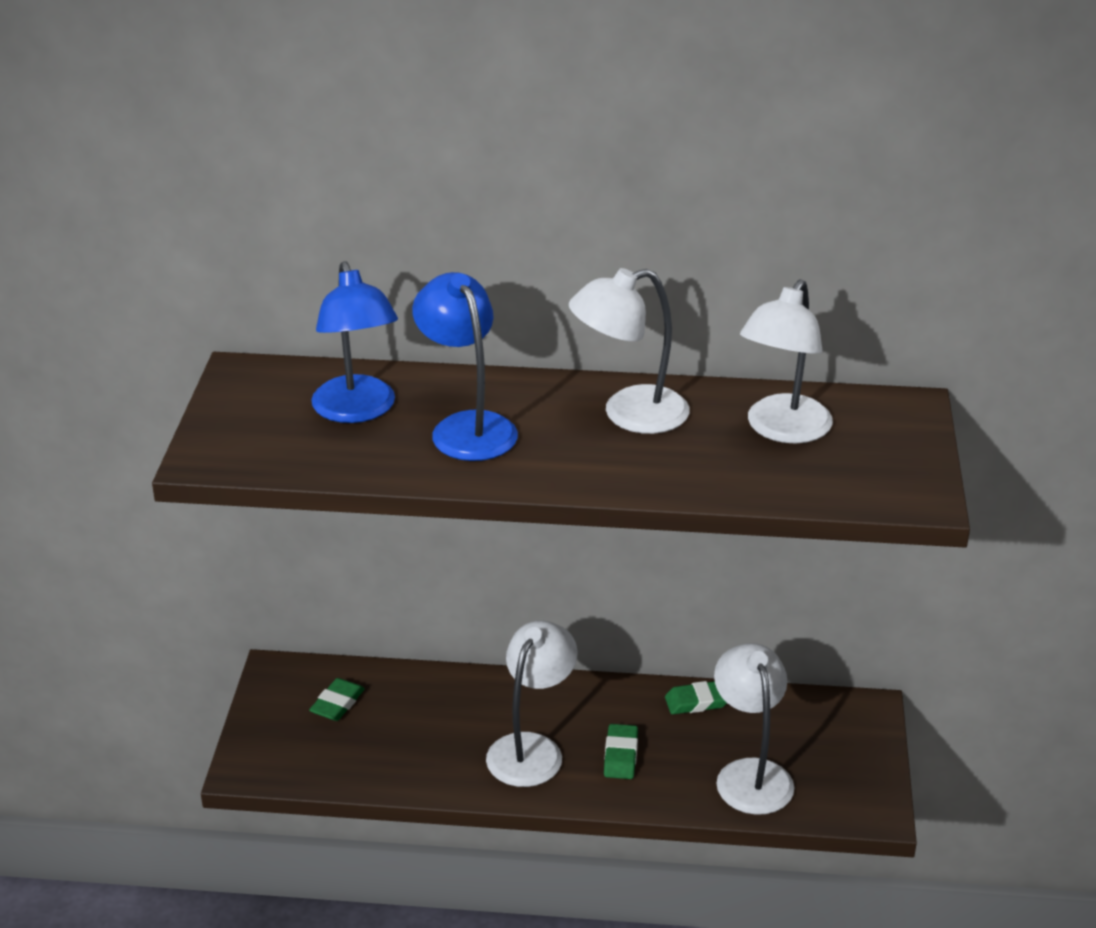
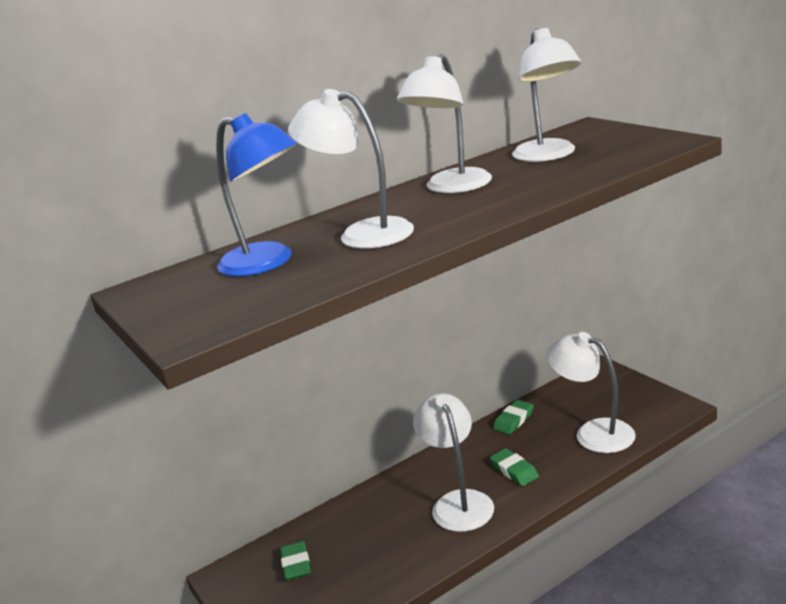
camera: 35 degrees left, 10 degrees down
blue lamp [412,272,518,461] -> white lamp [288,89,414,249]

